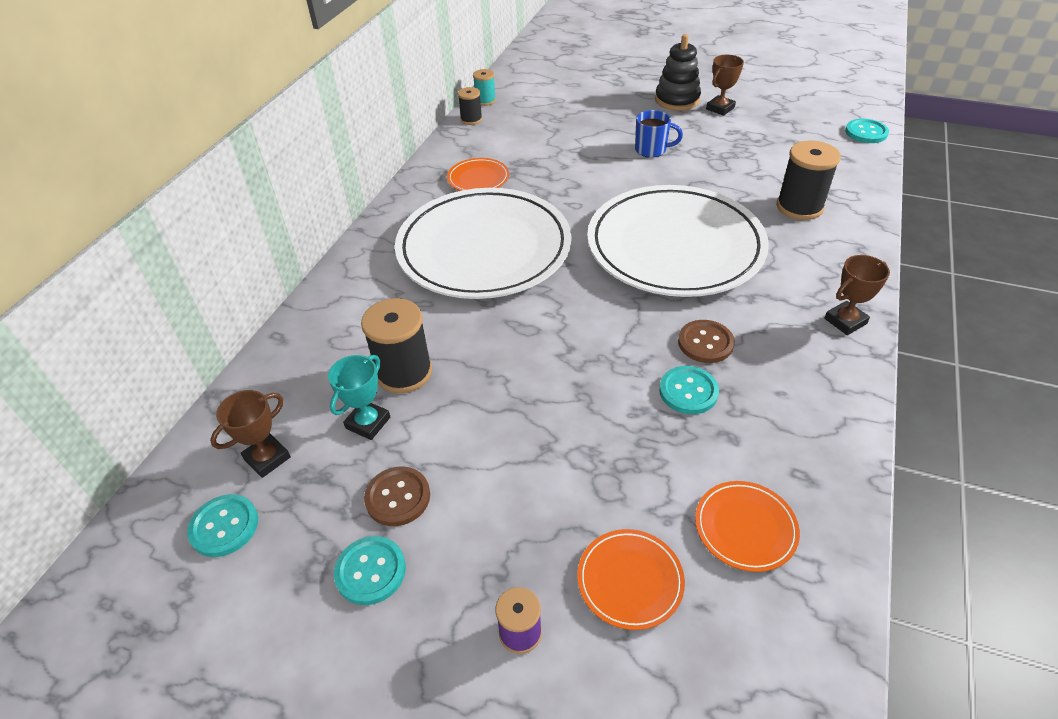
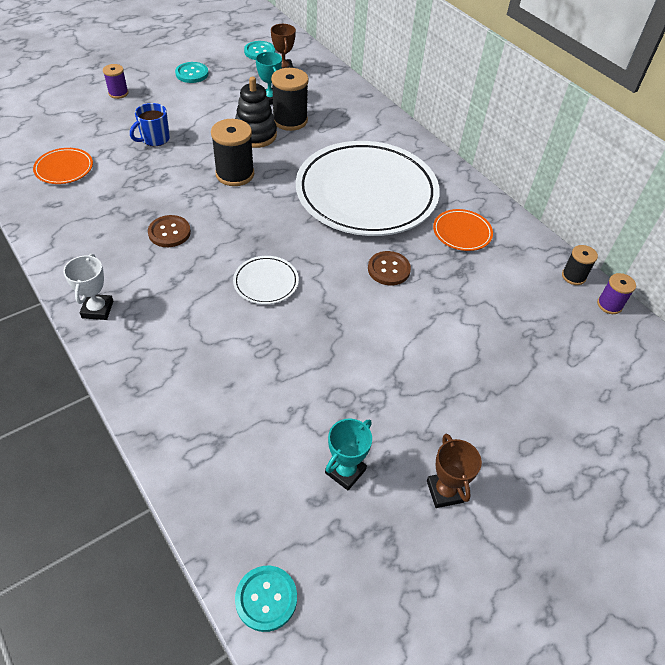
camera: 120 degrees right, 5 degrees up
brown button [364,467,430,526] -> brown button moved to [368,251,411,285]
turquoise spool [473,69,496,106] -> purple spool [597,273,636,314]
orange plate [577,529,685,630] -> none
white plate [587,185,769,297] -> white plate [233,256,299,305], size x0.40
blue mug [635,110,683,158] -> blue mug moved to [130,103,170,146]
black stacking toy [655,34,701,111] -> black stacking toy moved to [235,77,277,148]
turquoise button [659,366,719,414] -> none
black spool [777,140,841,220] -> black spool moved to [211,119,254,186]
brown trophy [824,255,890,335] -> white trophy [63,254,113,320]
none -> turquoise trophy [325,419,372,490]

